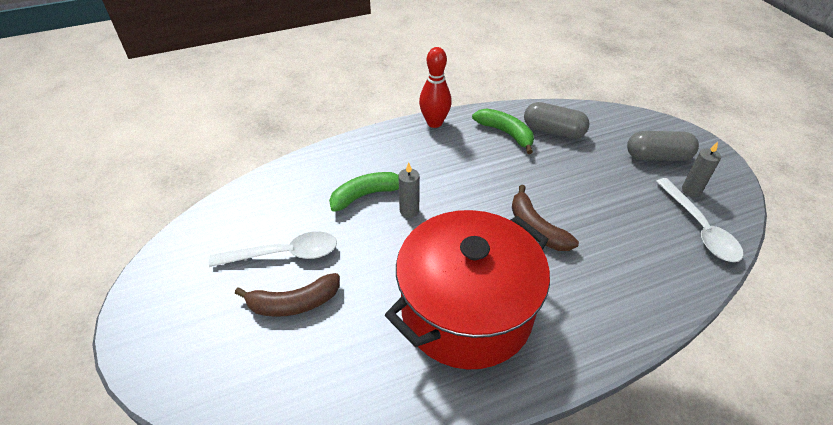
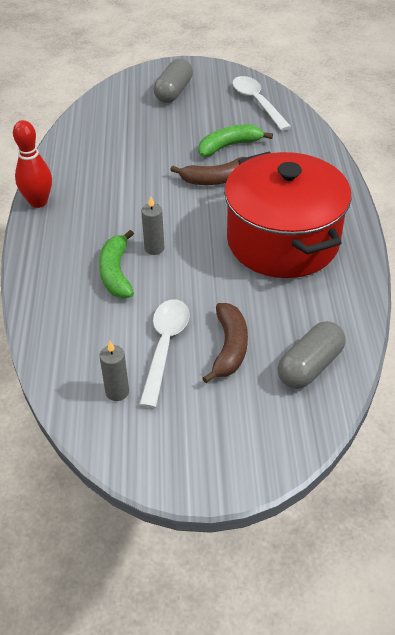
camera: 70 degrees left, 0 degrees up
green banana [472,108,534,154] -> green banana moved to [198,124,273,157]
grey capsule [524,102,590,139] -> grey capsule moved to [278,321,346,389]
white spoon [656,178,743,262] -> white spoon turned 120 degrees counterclockwise [232,76,291,131]
grey candle [682,142,721,197] -> grey candle moved to [99,341,129,401]

